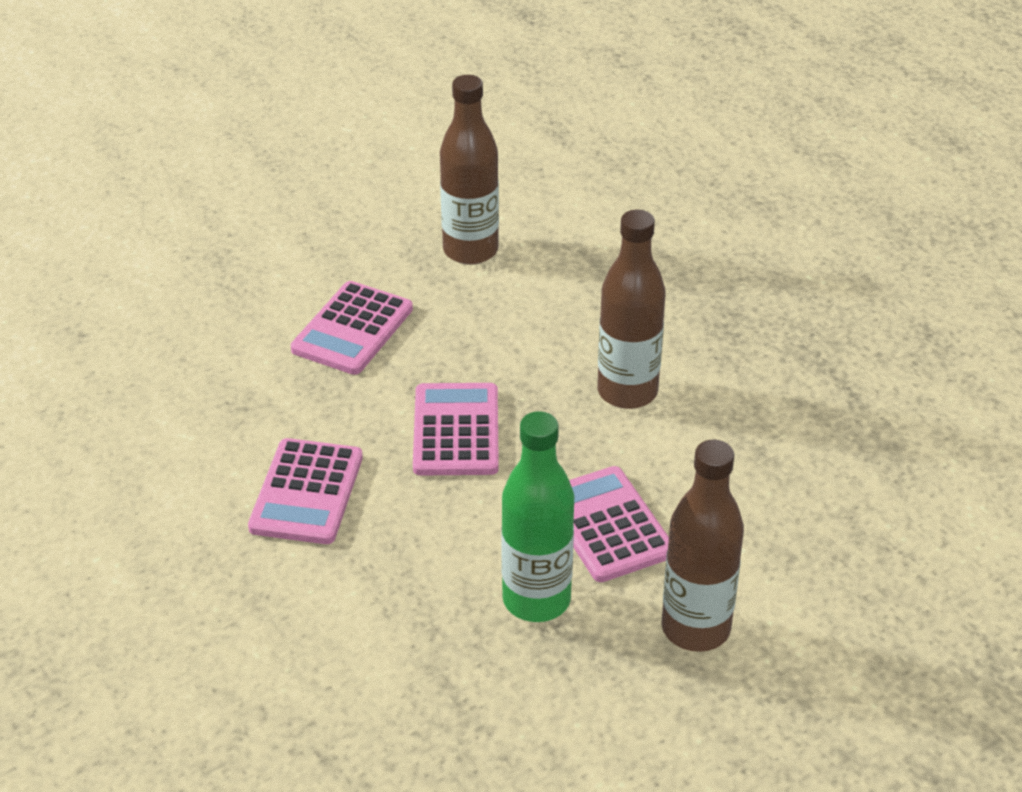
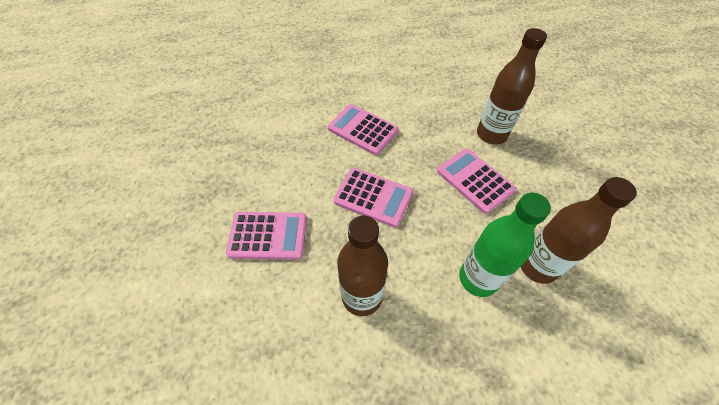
camera: 115 degrees right, 15 degrees up
green bottle [501,411,574,622] -> green bottle moved to [459,193,551,297]
brown bottle [662,440,744,652] -> brown bottle moved to [477,28,547,145]

